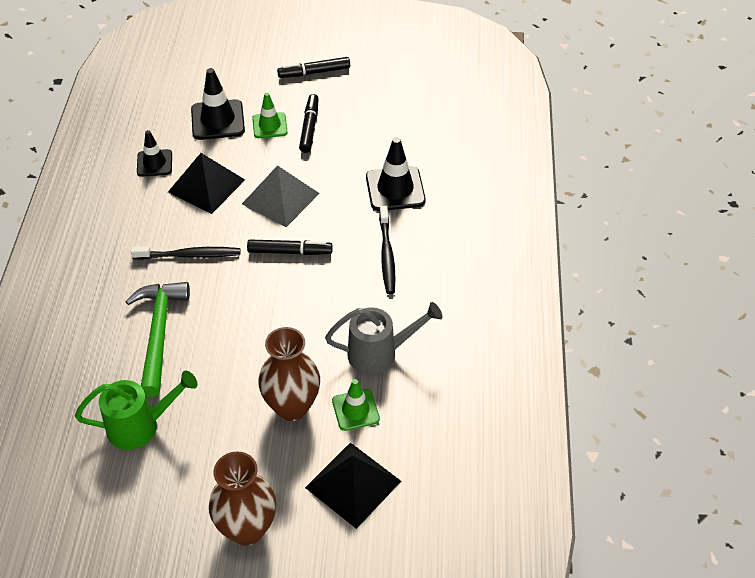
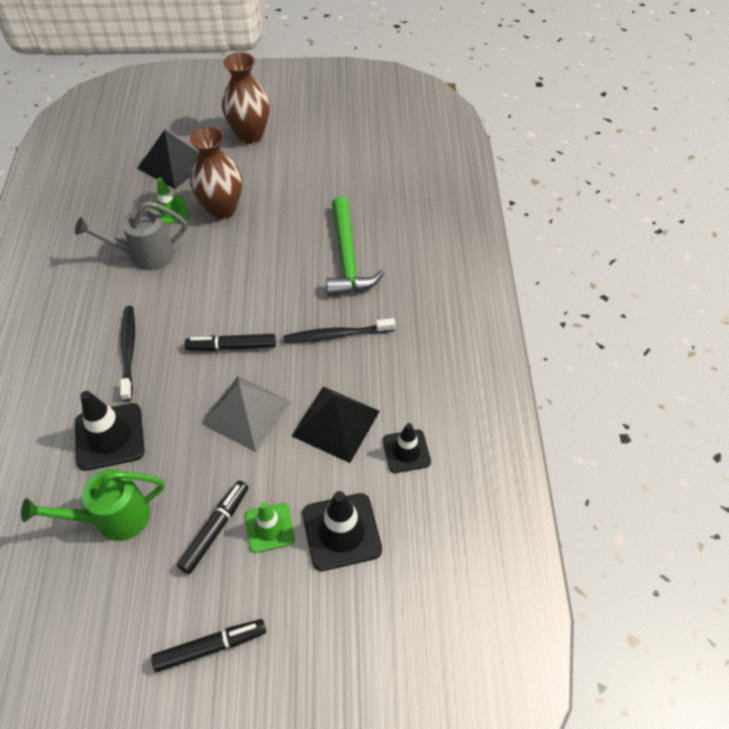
camera: 175 degrees right, 5 degrees up
green watering can [75,371,198,450] -> green watering can moved to [21,469,165,541]
black marker [299,94,319,153] -> black marker turned 150 degrees counterclockwise [177,481,248,574]

